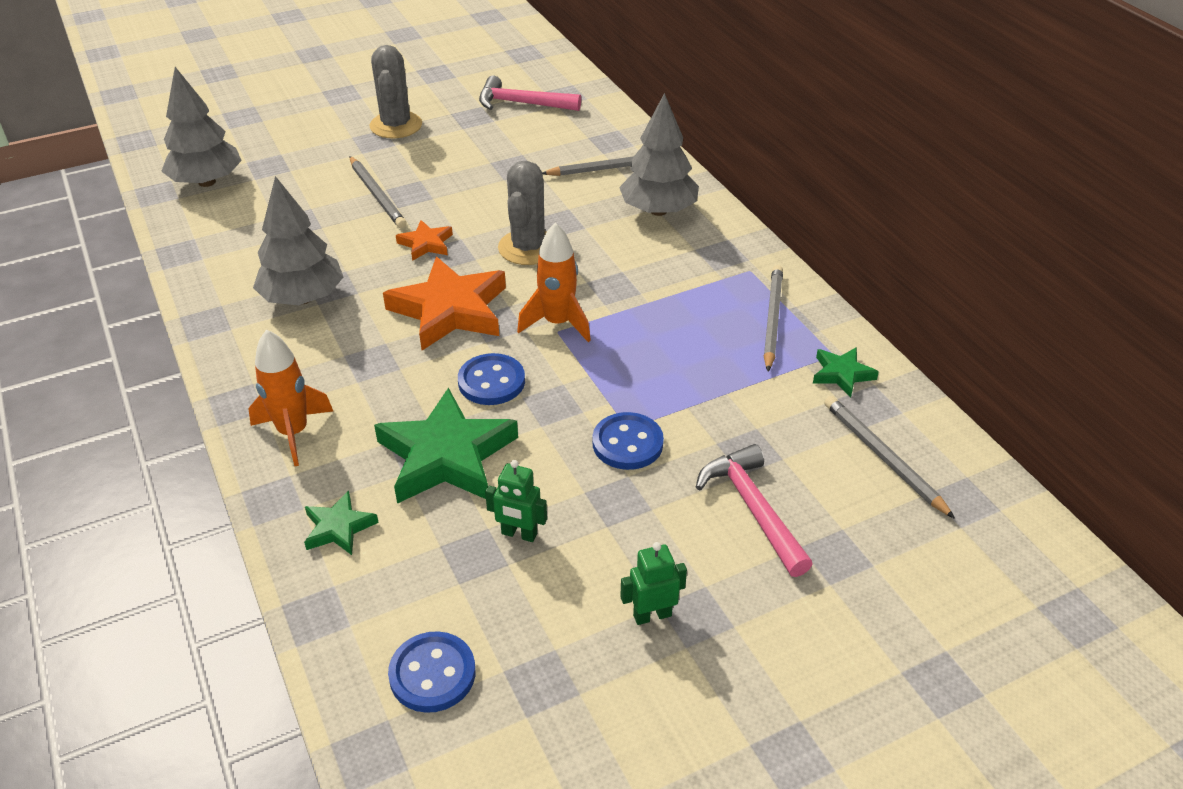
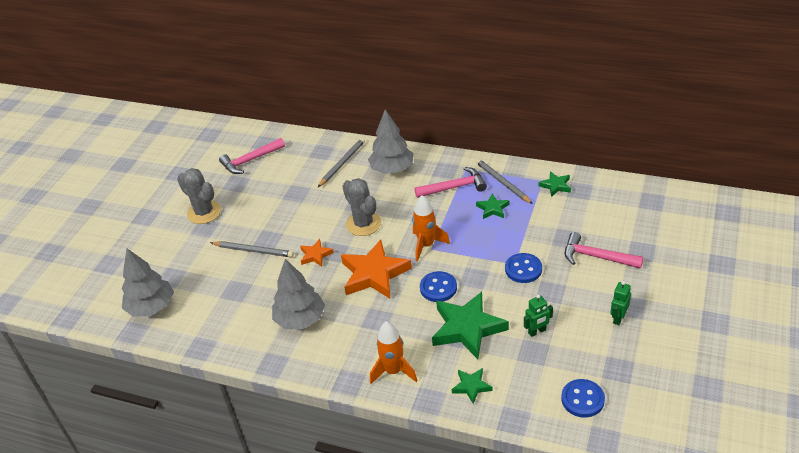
camera: 40 degrees left, 0 degrees up
grey pencil [824,396,955,519] -> none
none -> pink hammer [414,167,487,198]
none -> green star [476,194,510,219]

